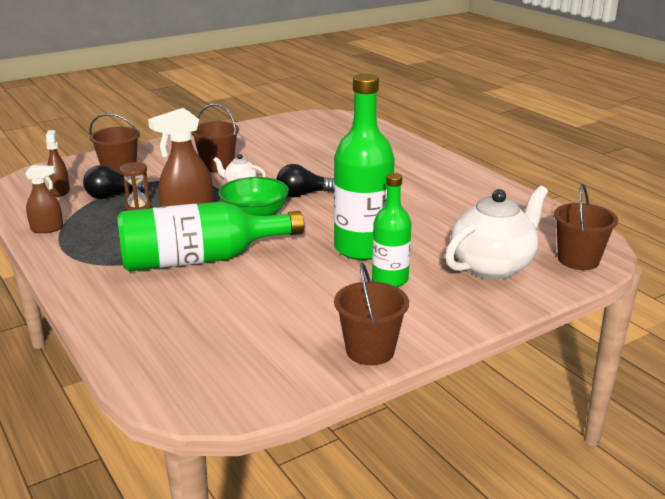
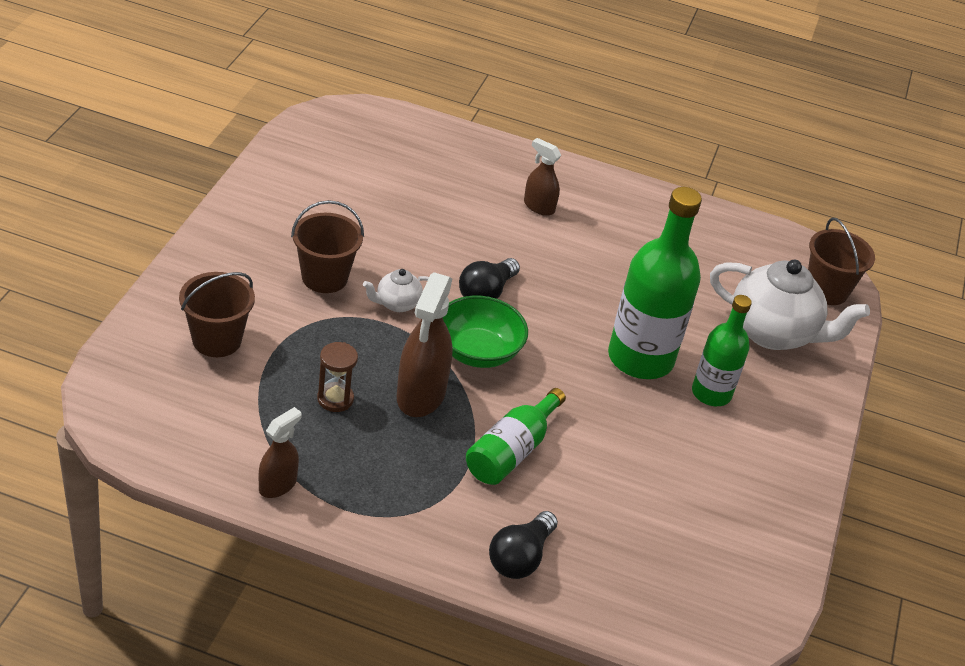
camera: 45 degrees left, 15 degrees up
brown spray bottle [46,130,70,197] -> brown spray bottle moved to [524,138,561,216]
black light bulb [83,165,150,199] -> black light bulb moved to [489,511,558,579]
green bottle [117,202,304,271] -> green bottle [466,388,566,485], size x0.60
brown bucket [334,262,409,365] -> none
white teapot [445,186,548,280] -> white teapot turned 105 degrees clockwise [710,259,870,350]

